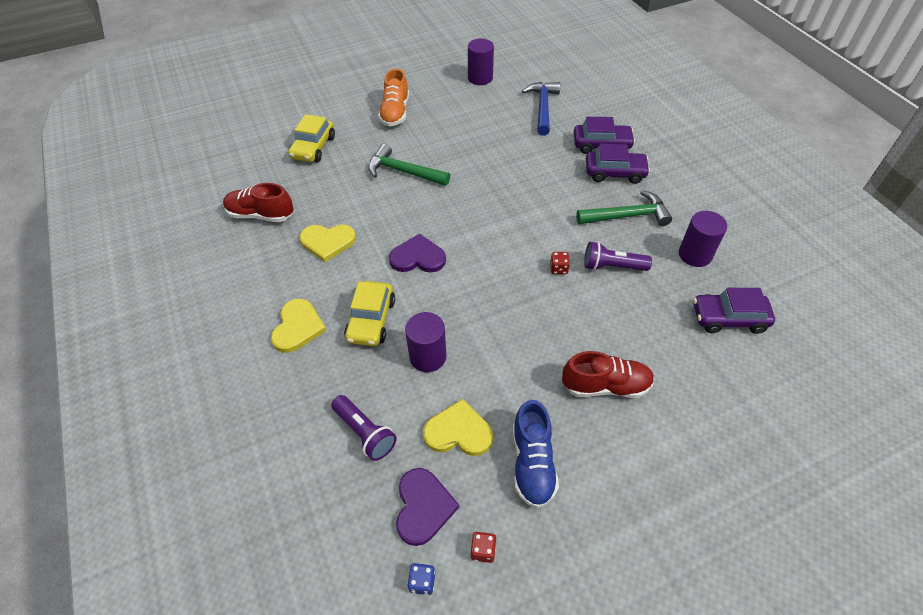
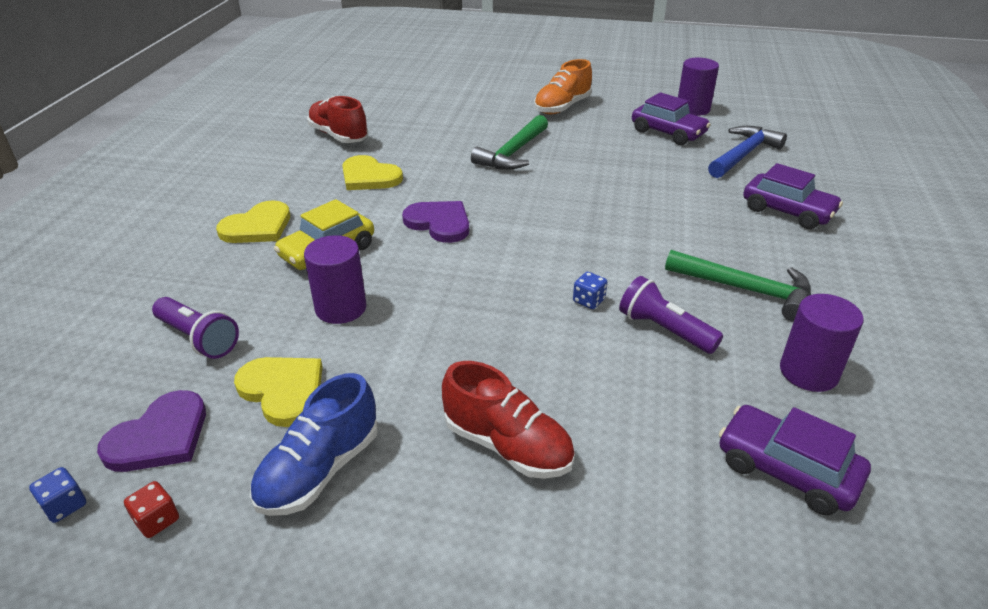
camera: 35 degrees right, 15 degrees down
yellow car [288,114,335,162] -> none
purple flashlight [331,395,397,461] -> purple flashlight turned 45 degrees counterclockwise [152,297,239,359]
green hammer [368,144,450,186] -> green hammer turned 120 degrees counterclockwise [471,115,548,170]
red dice [550,252,570,274] -> blue dice [573,272,607,309]
purple car [586,144,650,184] -> purple car moved to [632,92,711,145]

